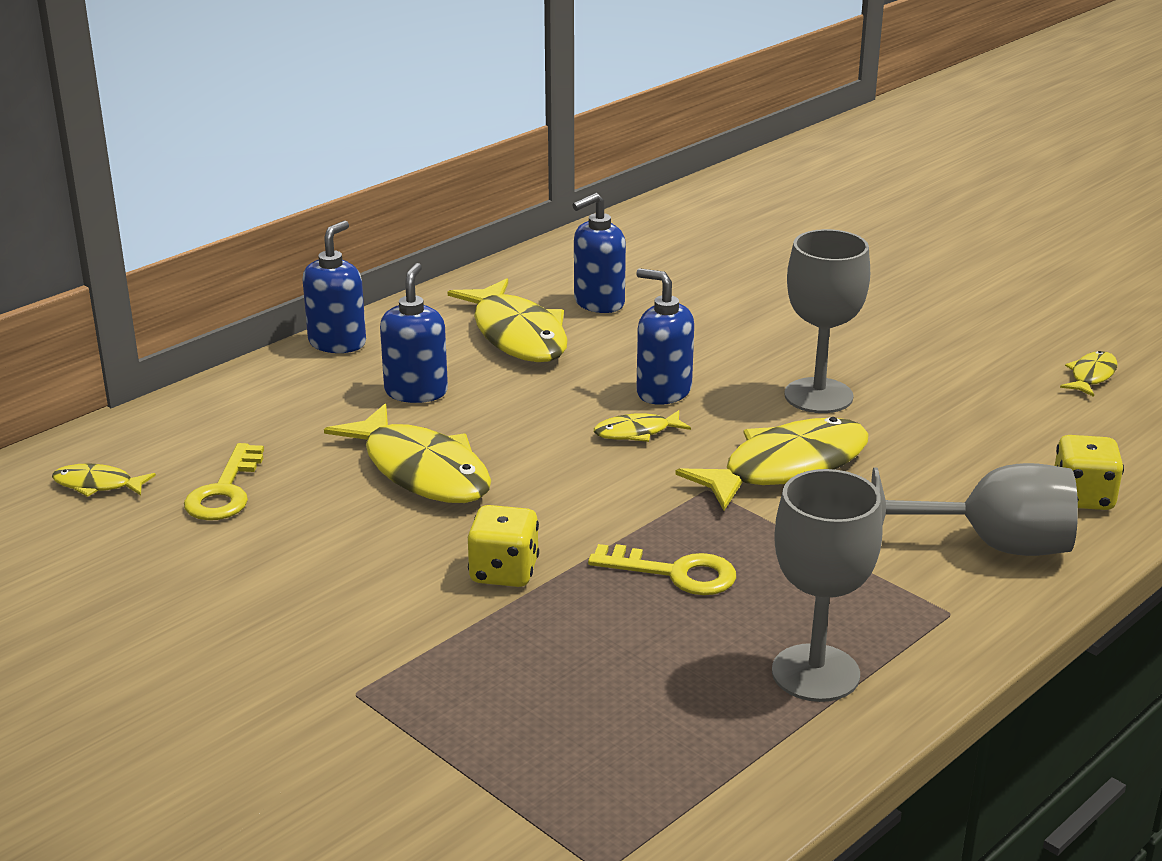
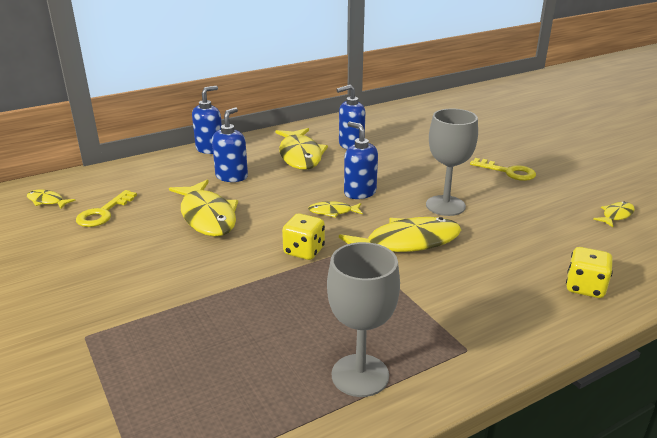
camera: 15 degrees right, 0 degrees up
yellow dice [468,505,539,587] -> yellow dice moved to [282,213,325,260]
yellow key [588,544,736,595] -> yellow key moved to [470,158,536,181]
grey goblet [871,463,1078,556] -> none

